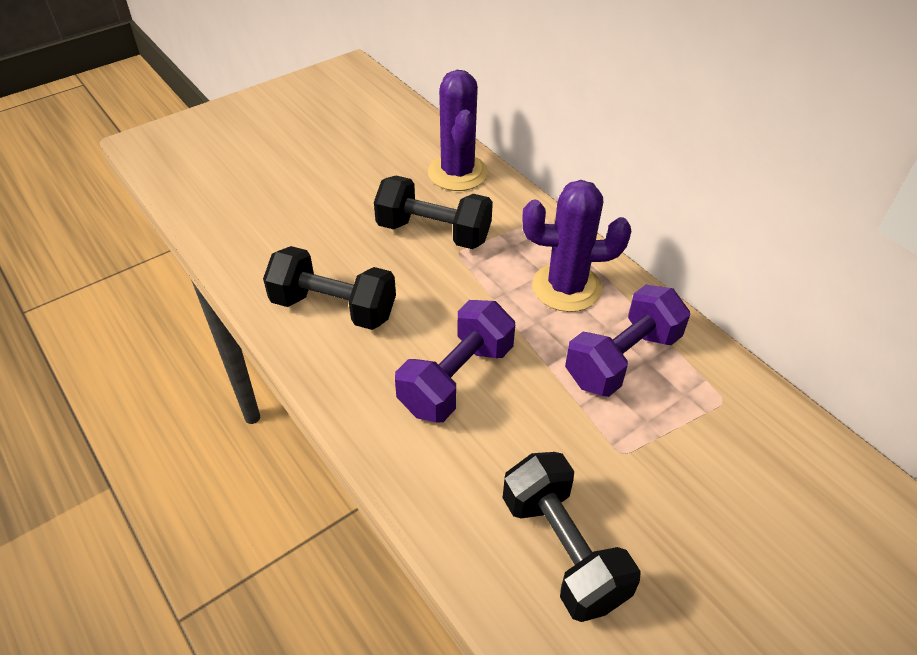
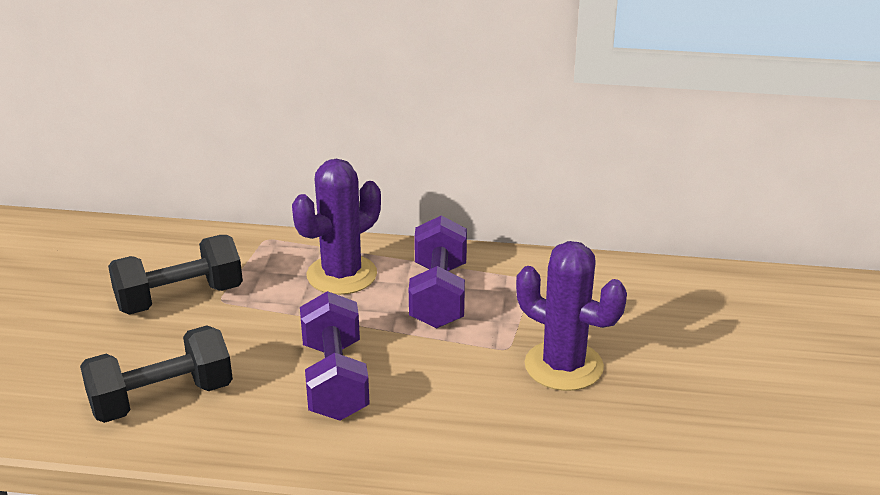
camera: 45 degrees left, 15 degrees down
purple cactus [428,70,488,191] -> purple cactus moved to [516,241,627,391]
black dumbbell [503,452,641,622] -> none

